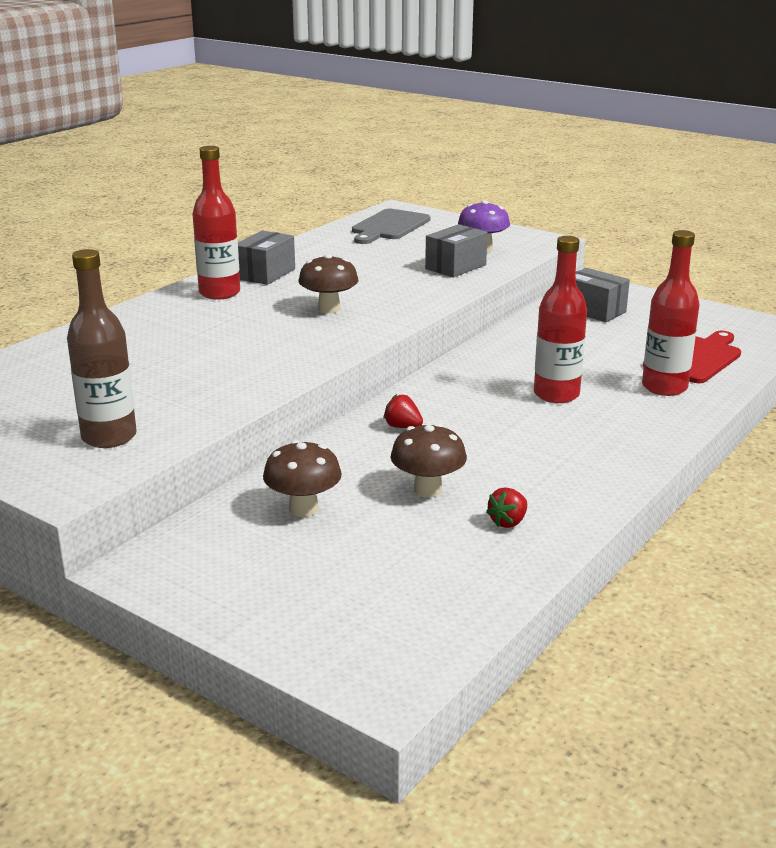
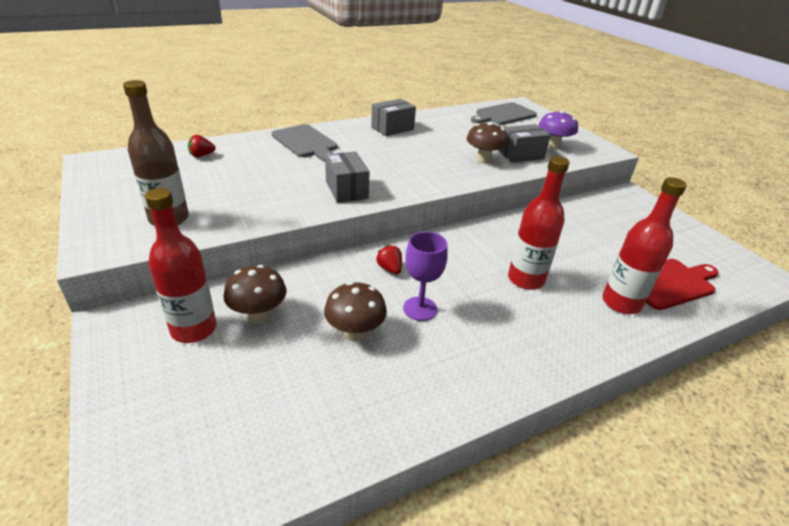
camera: 25 degrees right, 10 degrees up
red bottle [192,146,240,300] -> red bottle moved to [145,188,217,343]
brown mushroom [299,254,359,313] -> brown mushroom moved to [467,122,508,164]
red strawberry [486,487,527,528] -> red strawberry moved to [188,135,216,157]
grey box [576,268,630,322] -> grey box moved to [325,152,370,203]
none -> grey cutting board [272,124,337,162]
none -> purple goblet [403,231,448,321]

